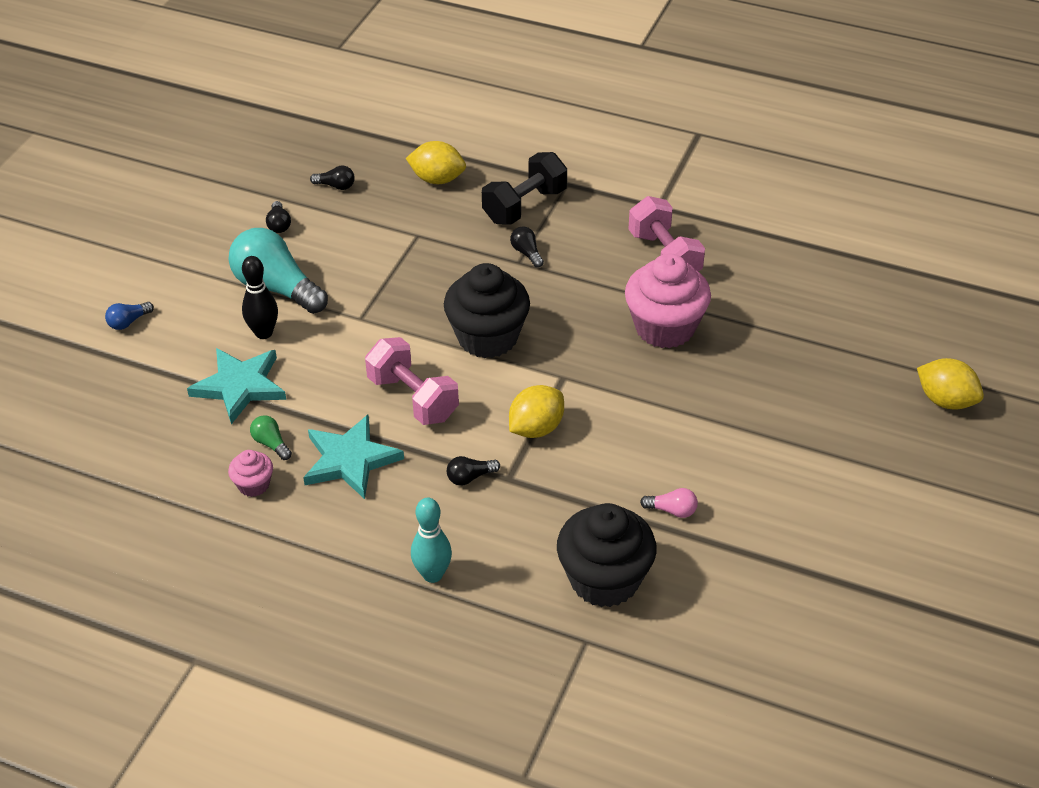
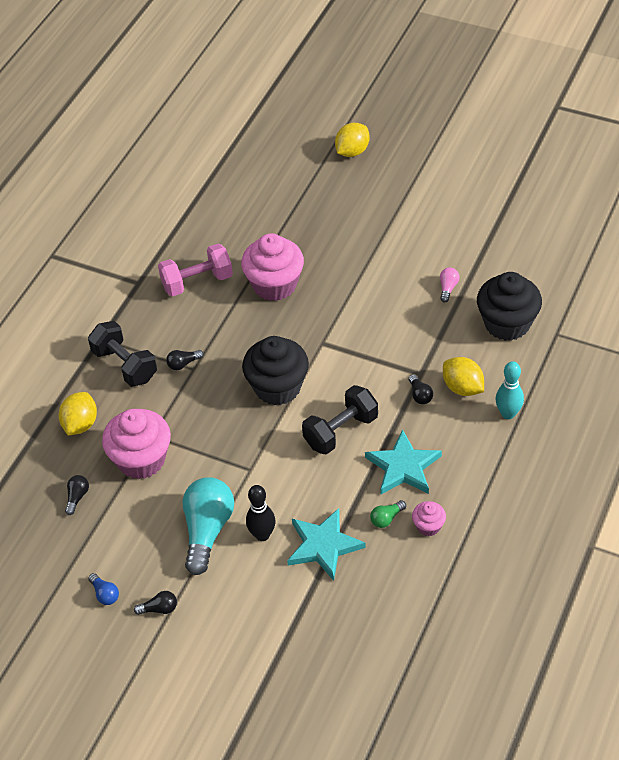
camera: 85 degrees left, 5 degrees up
blue light bulb [105,302,154,330] -> blue light bulb moved to [88,573,119,605]
turquoise light bulb [228,228,328,314] -> turquoise light bulb turned 150 degrees clockwise [182,477,234,575]
black light bulb [266,201,291,233] -> black light bulb moved to [134,591,177,615]
pink dumbbell [365,337,459,425] -> black dumbbell [302,385,378,455]
yellow lemon [509,385,564,438] -> yellow lemon moved to [443,357,484,396]
none -> pink cupcake [102,409,171,479]

